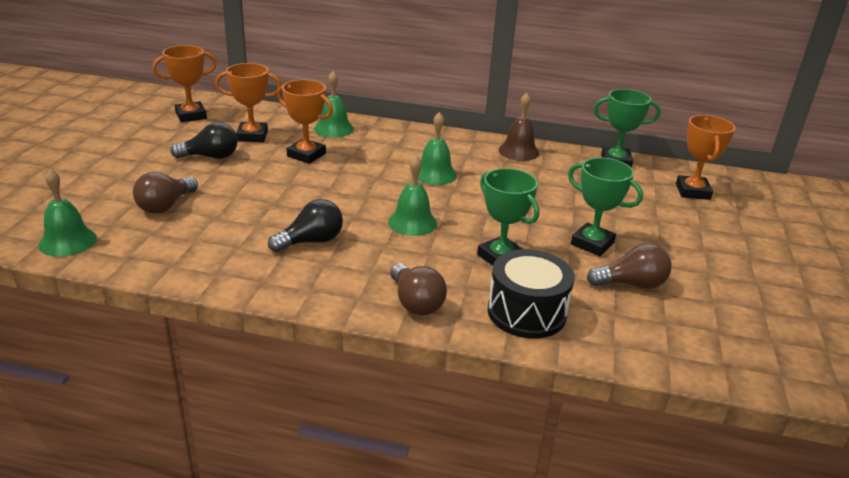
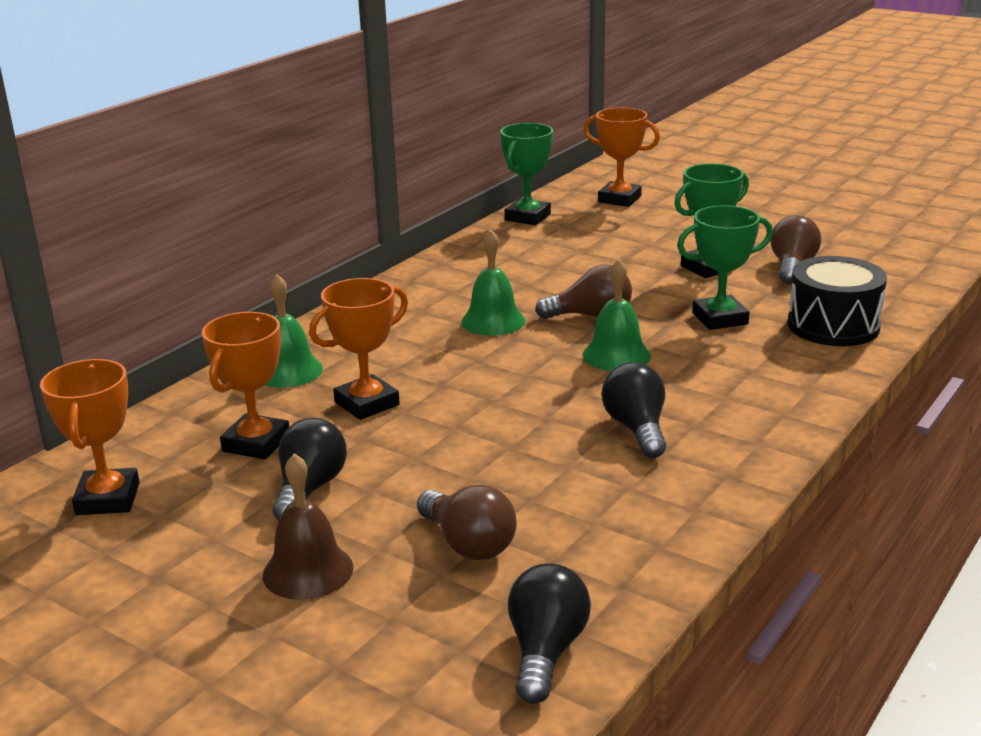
camera: 65 degrees left, 5 degrees down
green bell [39,169,97,257] -> black light bulb [508,563,591,704]
brown light bulb [390,263,447,315] -> brown light bulb moved to [535,264,632,319]
brown bell [498,93,539,161] -> brown bell moved to [262,453,354,600]

